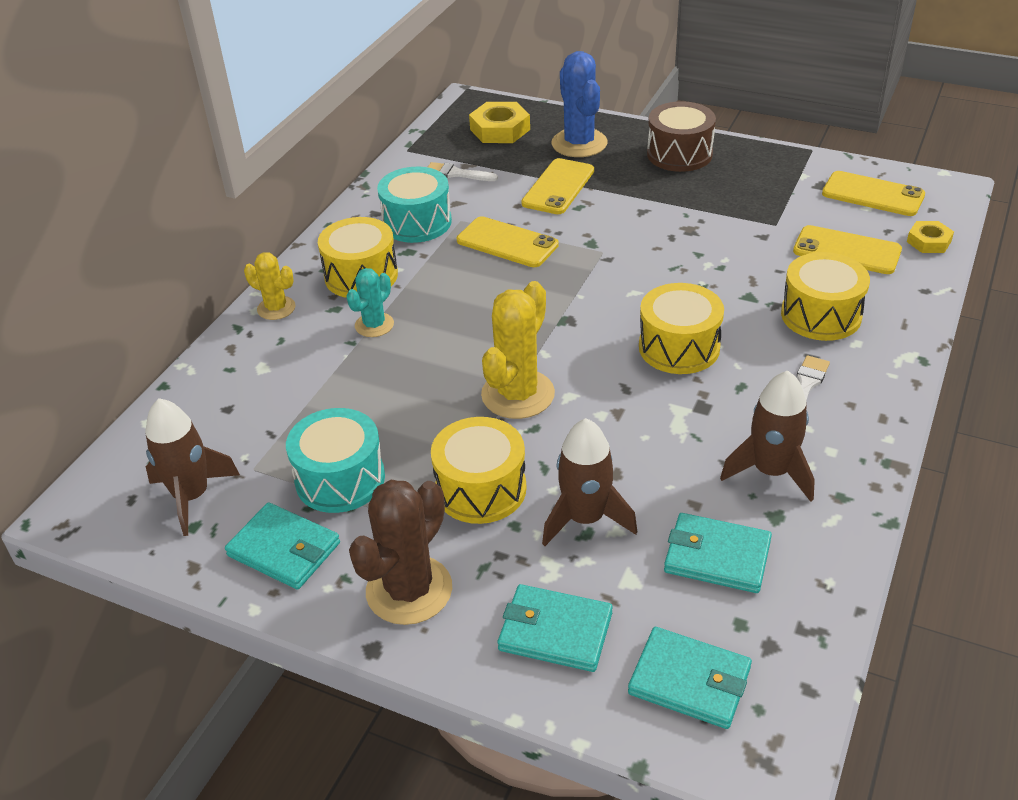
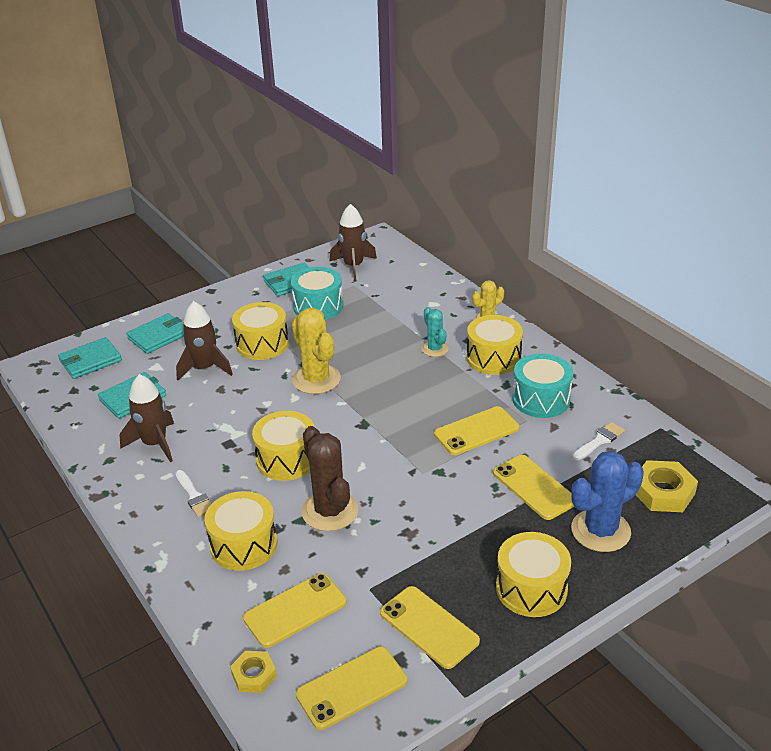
camera: 120 degrees right, 5 degrees down
brown cactus [349,480,452,625] -> brown cactus moved to [302,426,358,531]
blue cactus [551,51,608,157] -> blue cactus turned 45 degrees counterclockwise [571,451,644,552]
brown drum [647,101,716,172] -> yellow drum [496,532,571,617]
none -> yellow phone [380,586,480,669]

